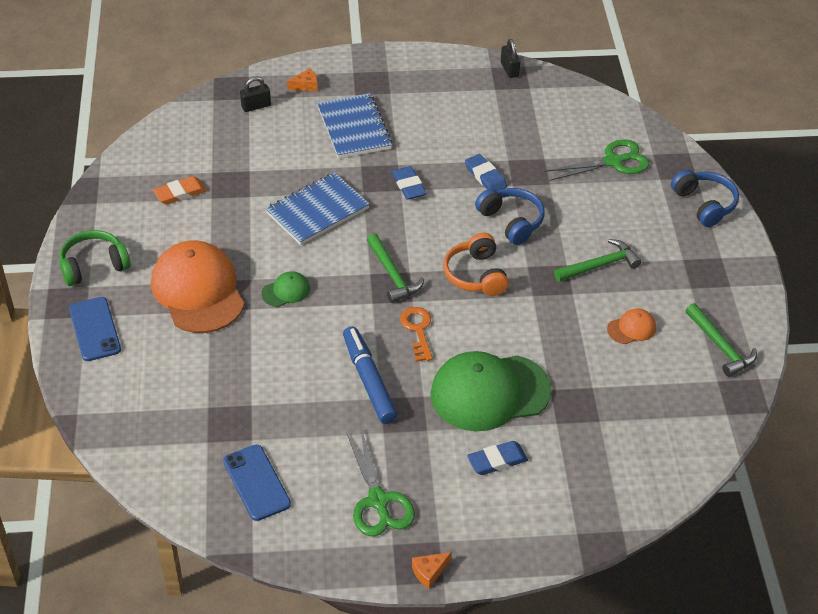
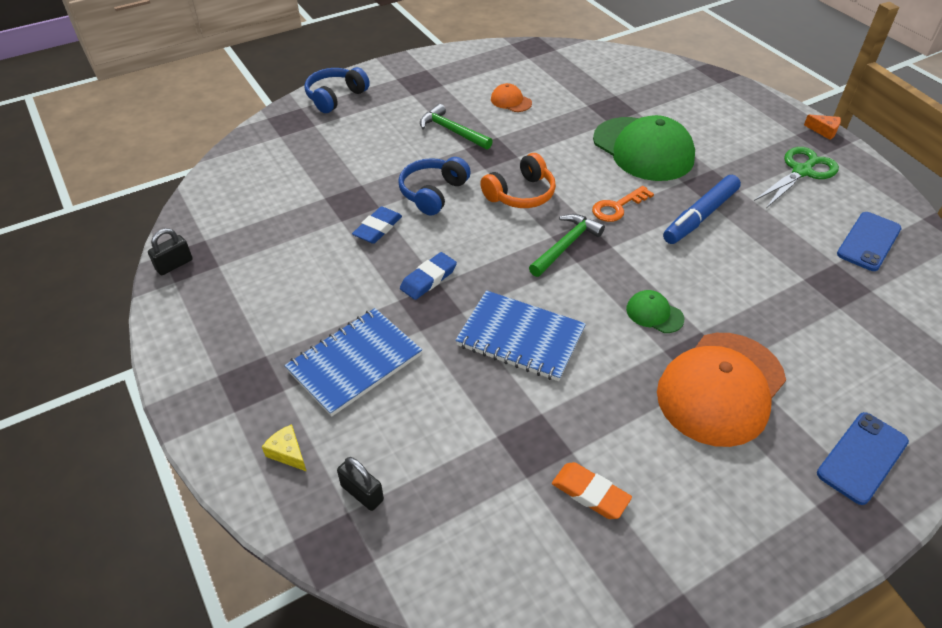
camera: 115 degrees left, 0 degrees up
green headphones [59,230,131,286] -> none
orange cheese [287,69,318,91] -> yellow cheese [262,424,307,472]
blue eraser [467,441,528,475] -> none
green scissors [544,139,649,181] -> none
green hammer [685,303,757,377] -> none

